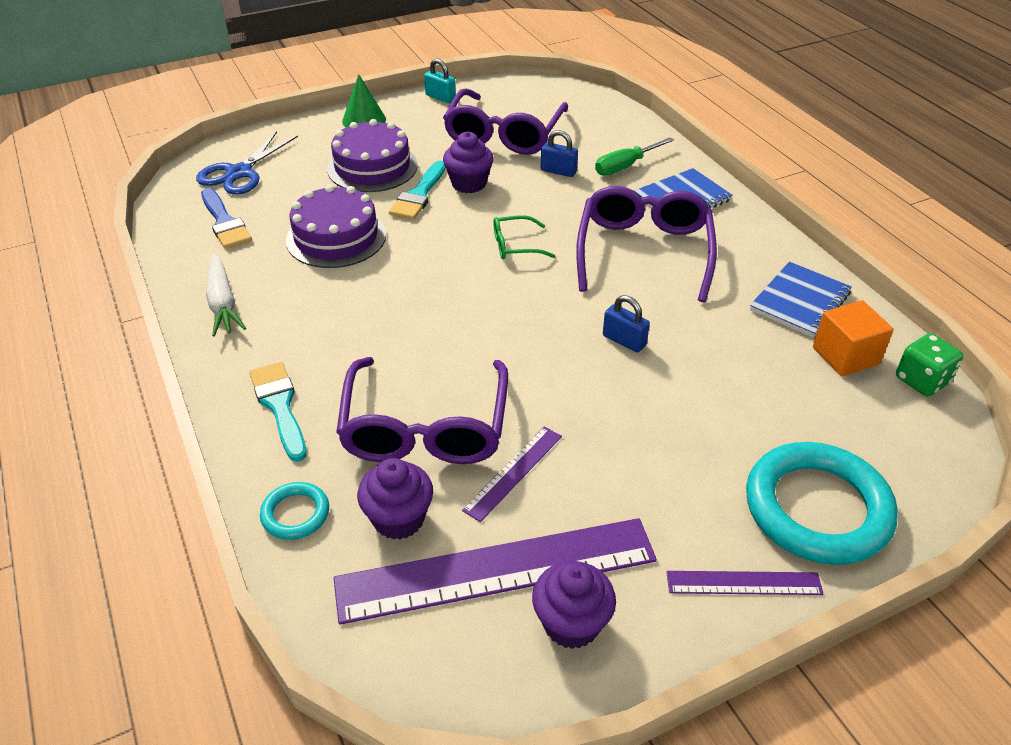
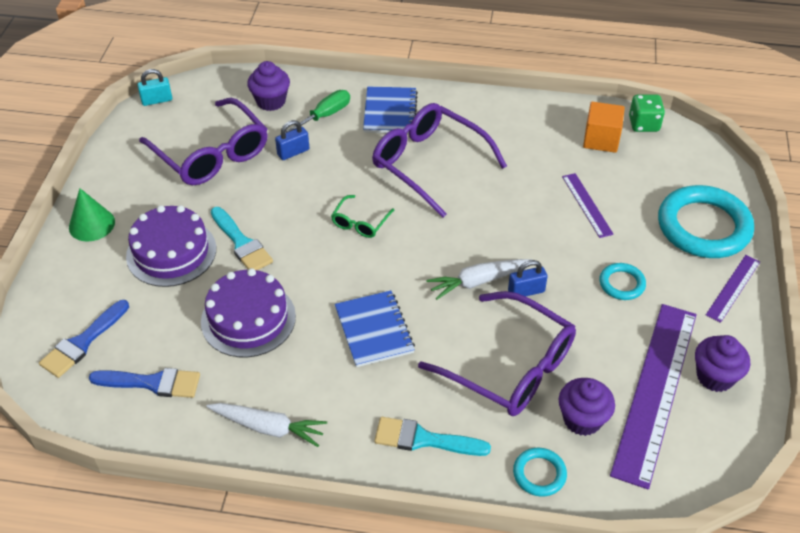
camera: 55 degrees left, 5 degrees up
blue scissors [196,131,298,195] -> blue brush [39,300,129,378]
turquoise padlock [424,59,456,103] -> turquoise padlock moved to [137,69,172,106]
purple cupcake [443,131,494,193] -> purple cupcake moved to [247,61,290,111]
purple ruler [462,426,562,522] -> purple ruler moved to [562,173,614,238]
green screwdriver [595,137,674,176] -> green screwdriver turned 135 degrees counterclockwise [286,90,350,133]
blue padlock [603,295,650,353] -> blue padlock moved to [508,260,548,297]
blue notebook [750,261,852,337] -> blue notebook moved to [335,290,415,367]
none -> white carrot [426,259,532,300]
none -> turquoise ring [600,263,646,300]

